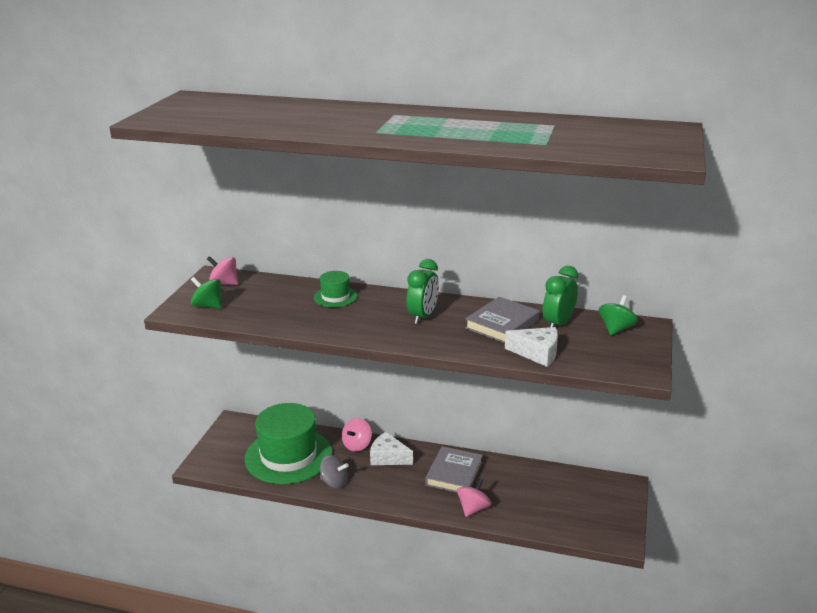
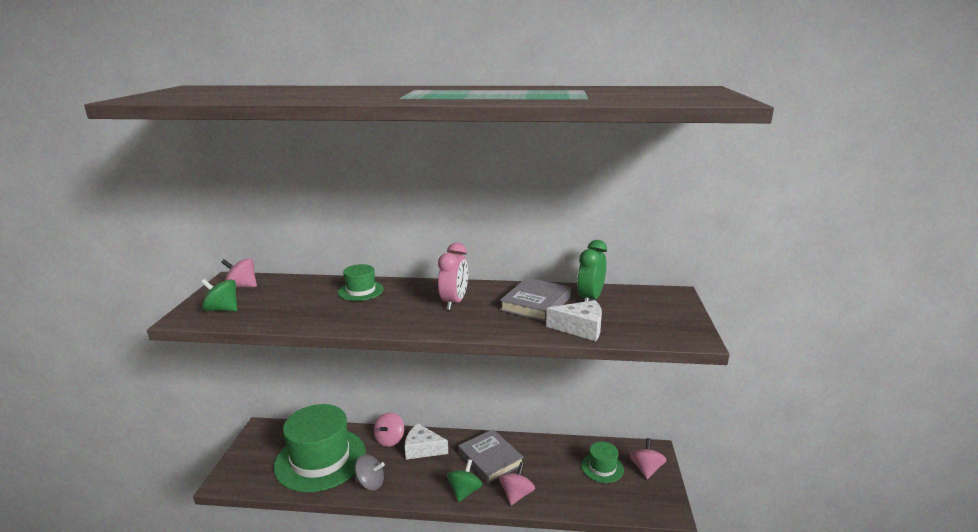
camera: 10 degrees left, 5 degrees down
green clock [406,259,439,324] -> pink clock [438,243,468,310]
grey book [425,446,483,493] -> grey book turned 45 degrees counterclockwise [458,429,524,484]
green spinning top [599,295,638,336] -> green spinning top moved to [447,459,483,502]
none -> green hat [582,442,624,483]
none -> pink spinning top [630,438,666,479]

